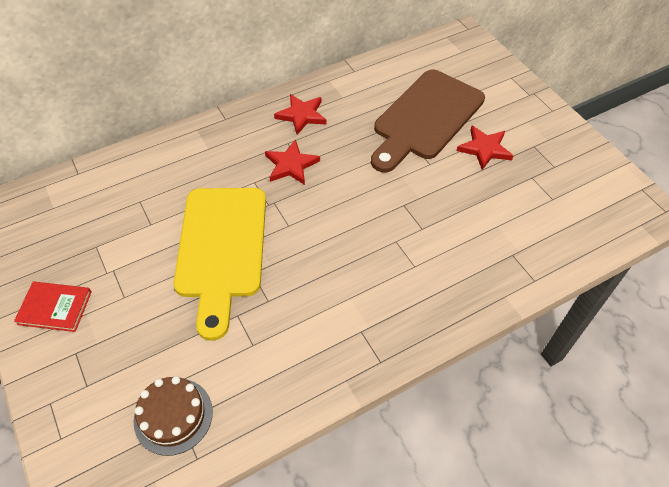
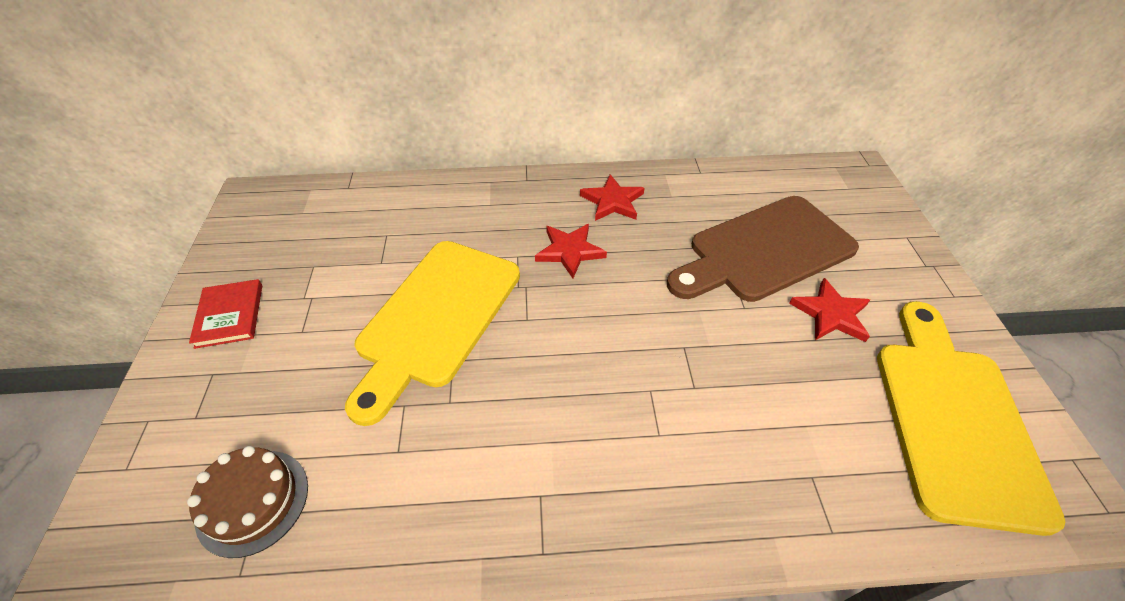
camera: 25 degrees right, 5 degrees down
red book [14,282,92,332] -> red book turned 45 degrees clockwise [189,279,262,349]
none -> yellow cutting board [877,301,1065,536]

